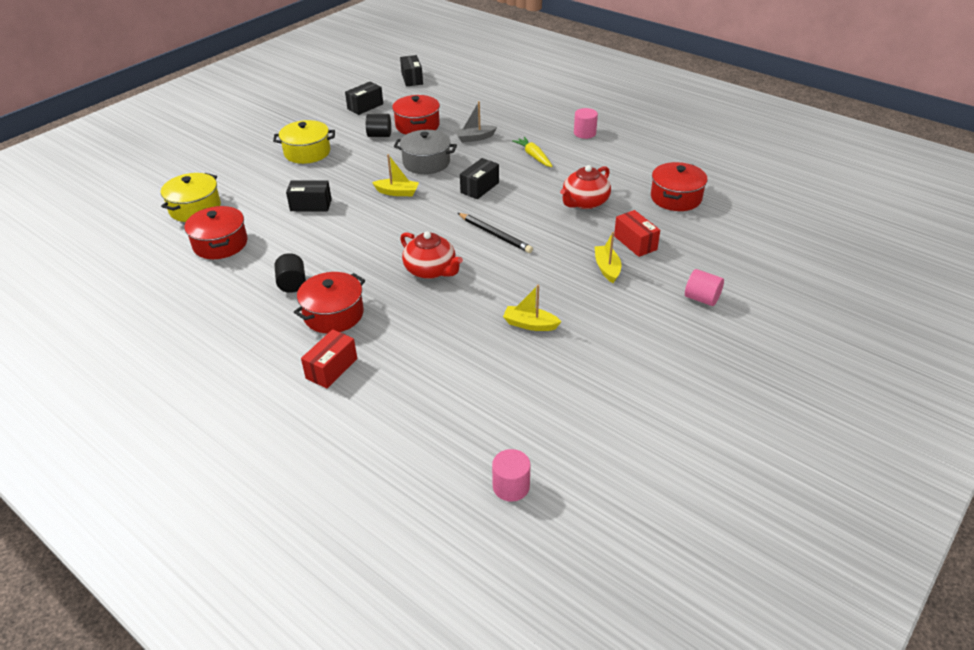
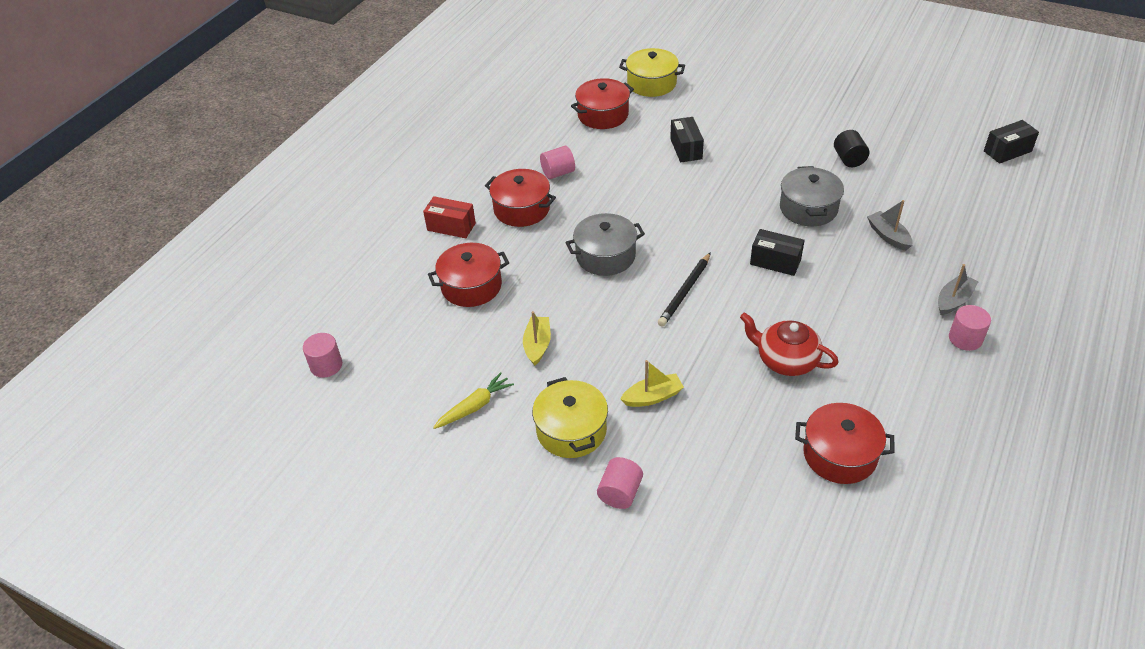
camera: 80 degrees right, 5 degrees up
yellow pot [273,120,335,164] -> yellow pot moved to [532,377,608,458]
black cylinder [275,253,306,293] -> pink cylinder [540,146,575,179]
black box [345,81,383,115] -> none
yellow boat [372,154,419,196] -> none
red pot [392,95,440,134] -> red pot moved to [428,243,509,307]
red teapot [400,231,463,279] -> grey pot [565,213,645,276]
yellow carrot [512,137,553,167] -> yellow carrot moved to [433,372,514,429]
red box [614,210,660,257] -> none
none -> grey boat [938,264,978,315]

